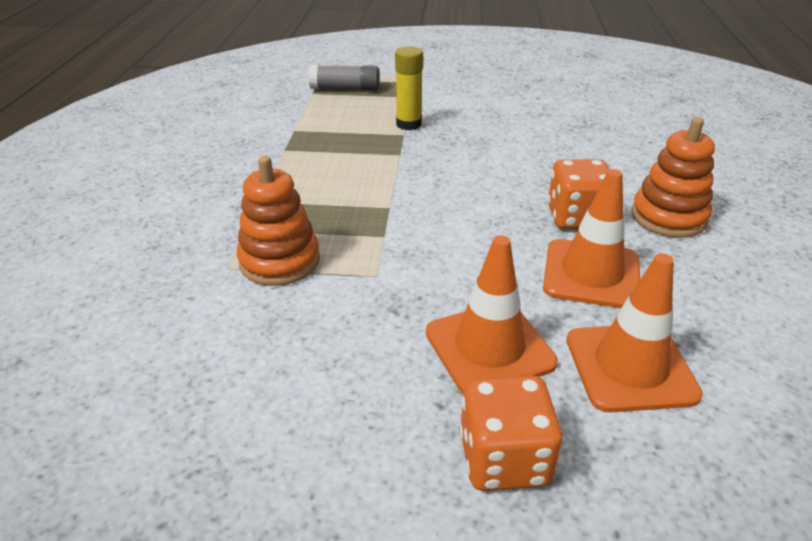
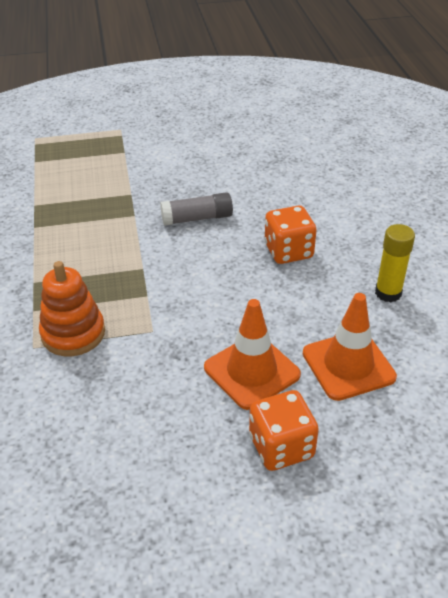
camera: 15 degrees left, 5 degrees up
grey glue stick [309,65,379,91] -> grey glue stick moved to [160,192,233,226]
yellow glue stick [395,46,423,130] -> yellow glue stick moved to [375,224,415,302]
orange traffic cone [543,169,640,308] -> none
orange stacking toy [632,117,715,238] -> none

